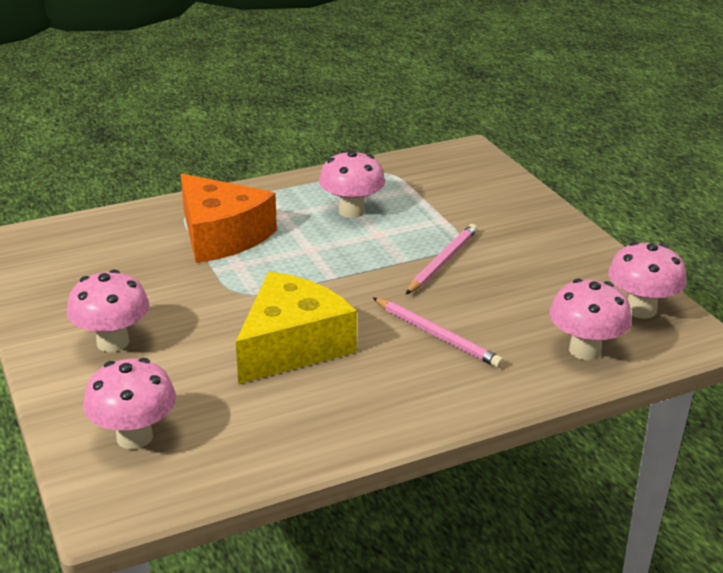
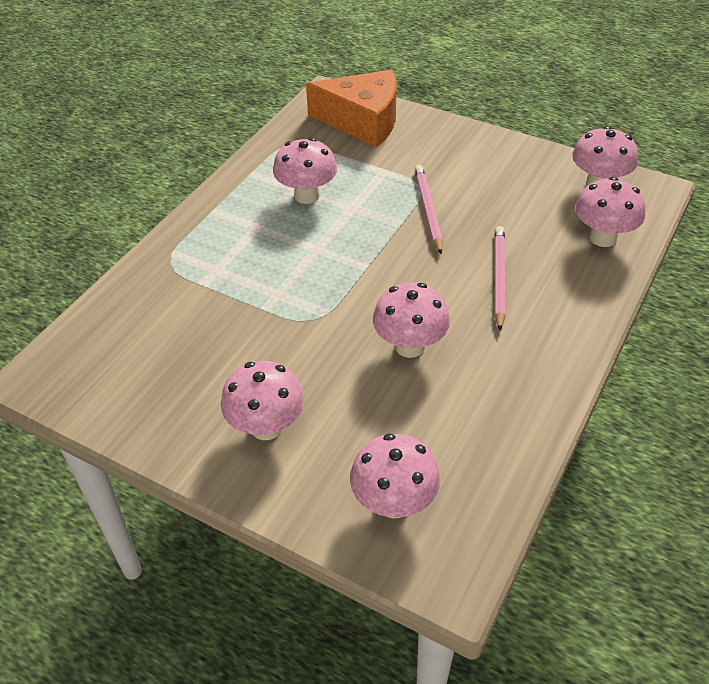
camera: 35 degrees left, 15 degrees up
orange cheese [181,174,277,263] -> orange cheese moved to [306,70,397,147]
yellow cheese [236,272,357,384] -> pink mushroom [373,283,450,358]
pink pencil [373,298,504,368] -> pink pencil turned 90 degrees counterclockwise [495,226,505,331]

